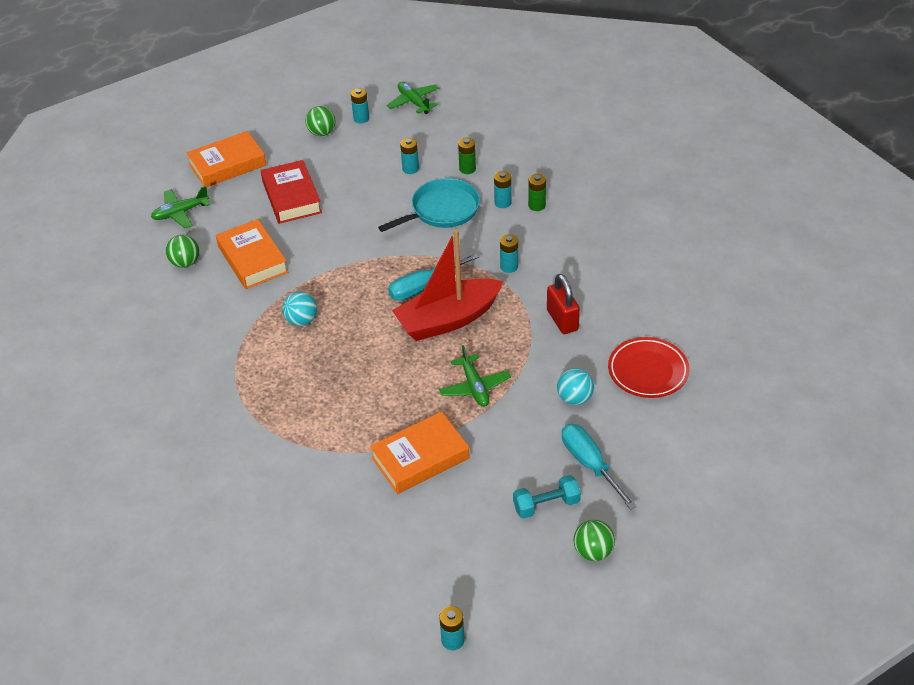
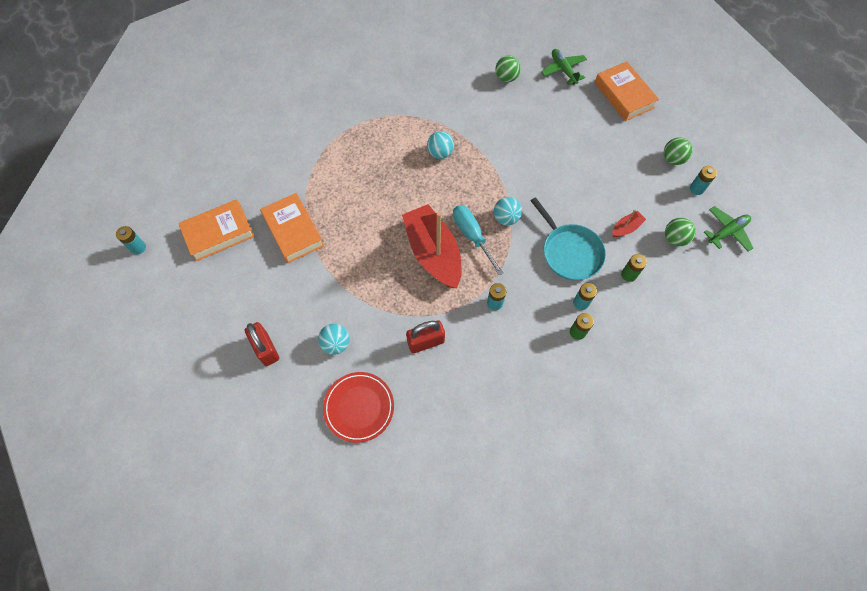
camera: 90 degrees right, 20 degrees up
orange book [216,219,288,289] -> orange book moved to [178,199,255,261]
red book [261,160,322,224] -> none
turquoise battery [400,138,419,174] -> red boat [613,210,646,237]
green plane [439,345,511,407] -> none
turquoise dumbbell [513,475,581,519] -> none
turquoise screwdriver [562,424,637,510] -> red padlock [245,322,279,366]
green ball [574,520,615,561] -> green ball moved to [665,218,696,246]
none -> turquoise ball [494,197,522,225]

